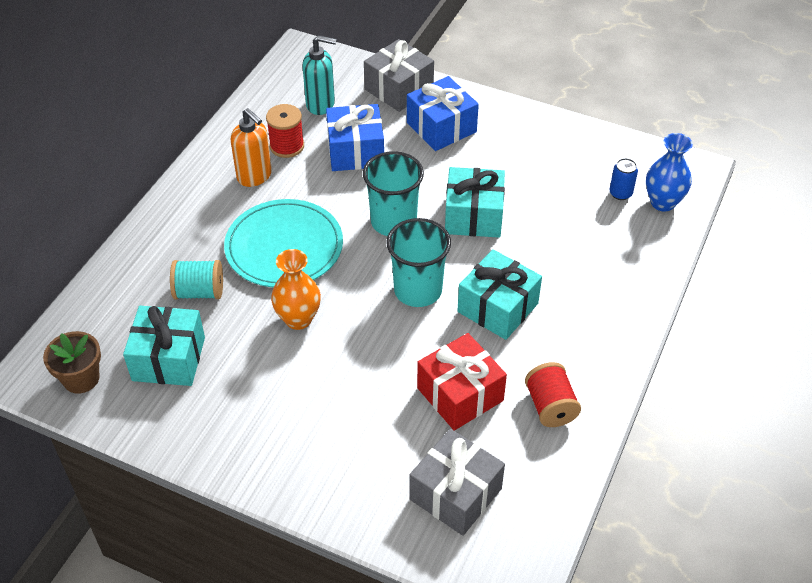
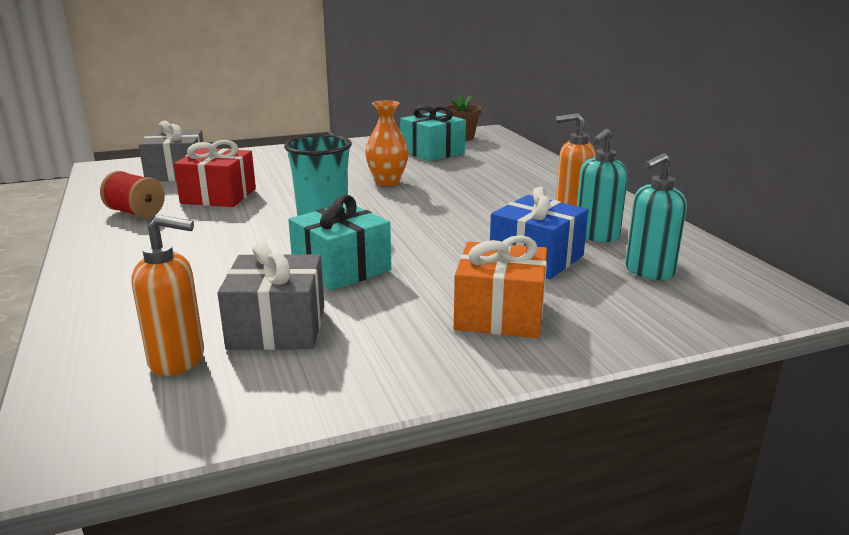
camera: 135 degrees right, 25 degrees down
turquoise spool [170,260,223,300] -> none
turquoise plate [224,199,343,287] -> none
red spool [266,104,304,158] -> turquoise soap dispenser [577,129,628,242]
turquoise cup [363,151,424,236] -> none
grey gift [364,39,434,112] -> grey gift moved to [218,242,324,350]
blue gift [407,76,479,151] -> orange gift [454,235,547,338]
turquoise gift [457,249,542,340] -> none
blue can [610,158,638,200] -> orange soap dispenser [131,215,204,376]
blue vase [646,133,693,211] -> none

